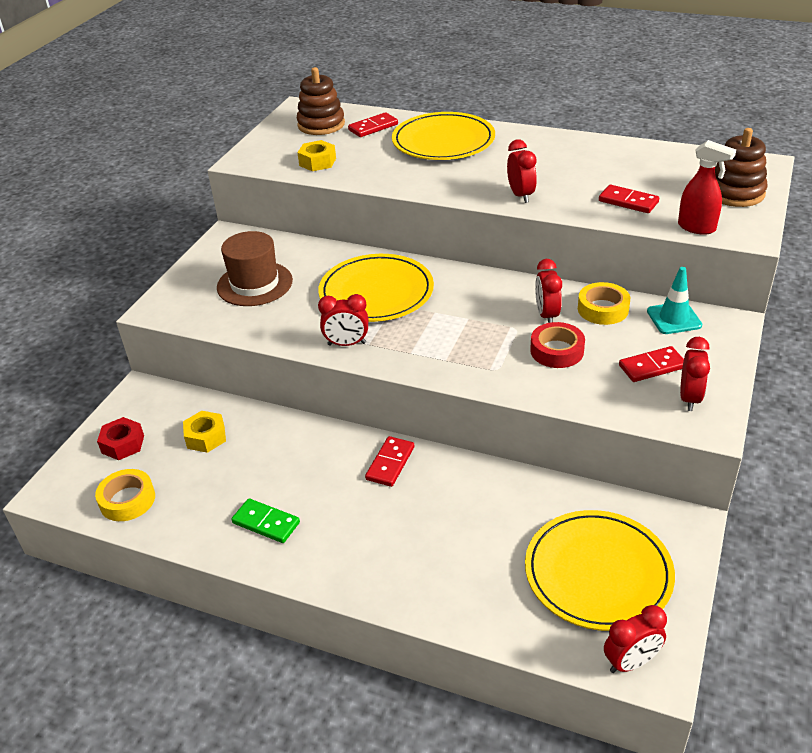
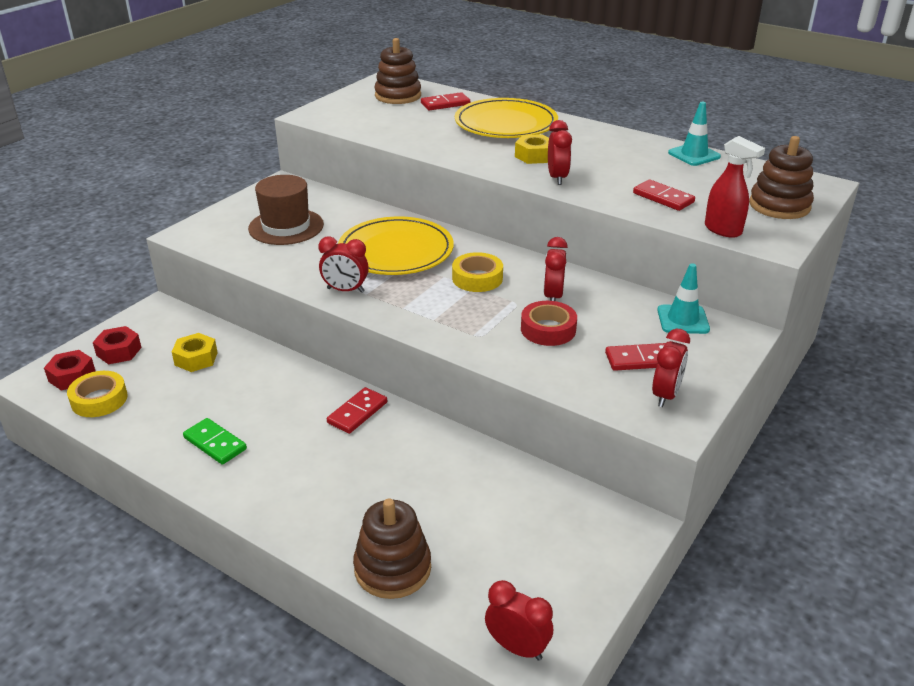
camera: 10 degrees right, 5 degrees down
yellow nut [297,140,336,171] -> yellow nut moved to [515,134,549,164]
yellow plate [525,510,675,631] -> none
yellow tape [578,282,630,325] -> yellow tape moved to [452,252,503,292]
red clock [604,605,667,673] -> red clock turned 135 degrees counterclockwise [485,580,553,661]
none -> red nut [44,350,96,390]
none -> brown stacking toy [353,498,431,599]
none -> turquoise traffic cone [668,102,721,166]

